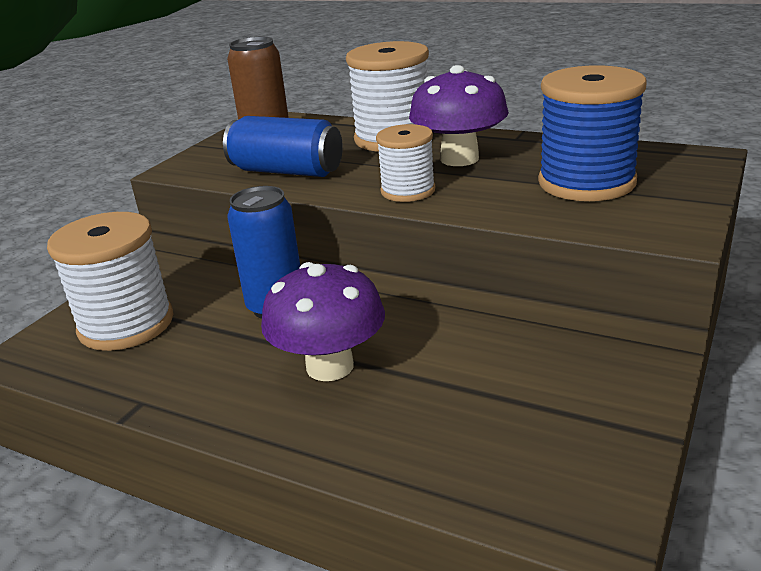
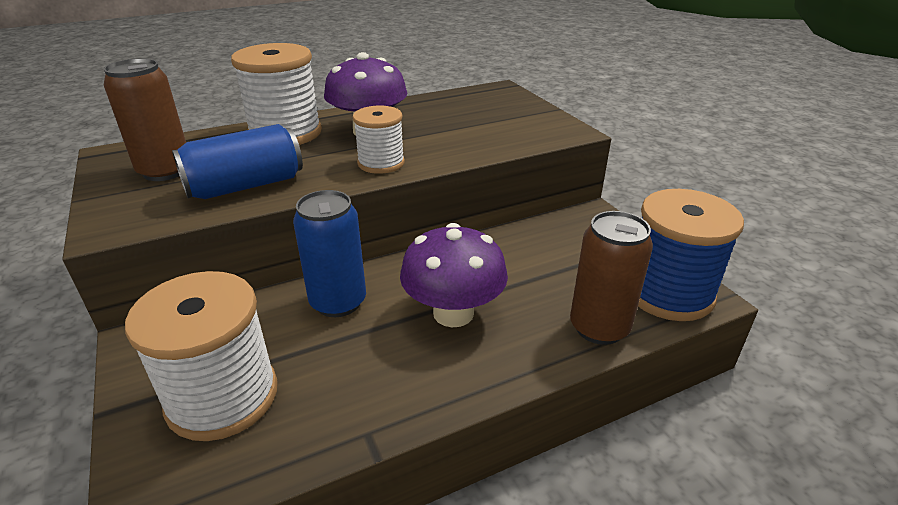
camera: 55 degrees left, 5 degrees up
blue spool [538,66,647,201] -> blue spool moved to [638,189,744,321]
none -> brown can [570,211,653,345]

